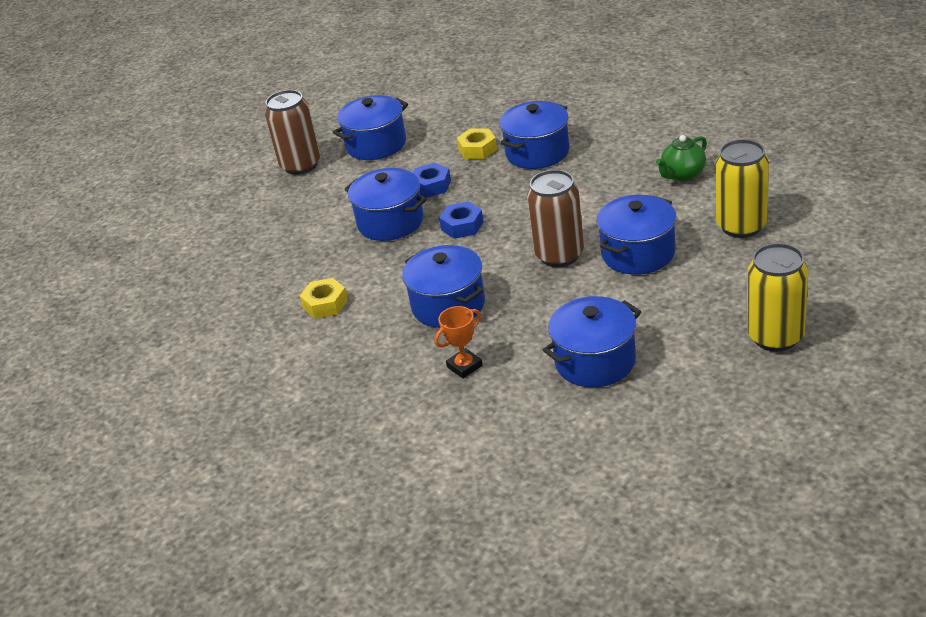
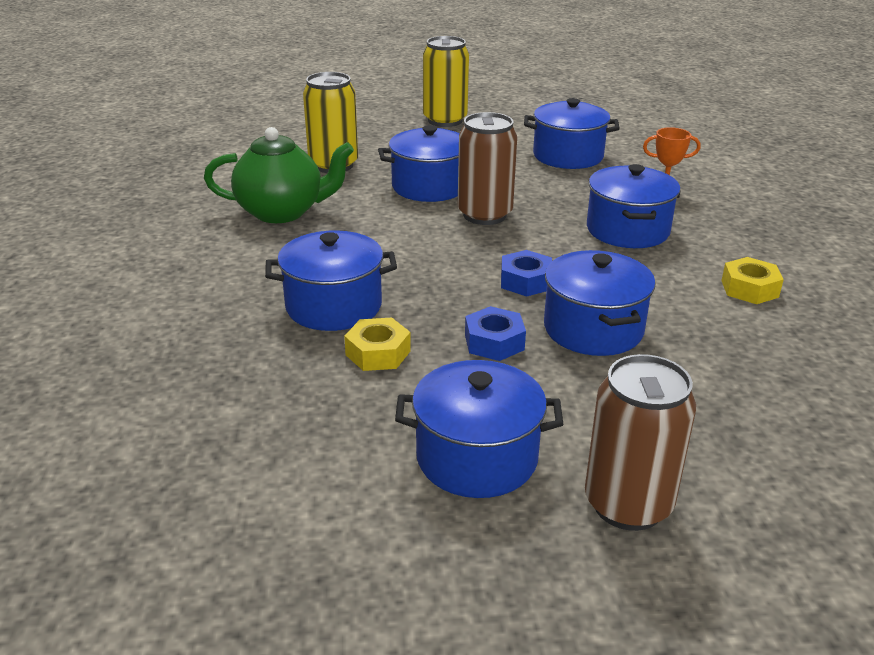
camera: 145 degrees left, 5 degrees down
green teapot [656,135,707,181] -> green teapot [204,127,354,223], size x1.66

